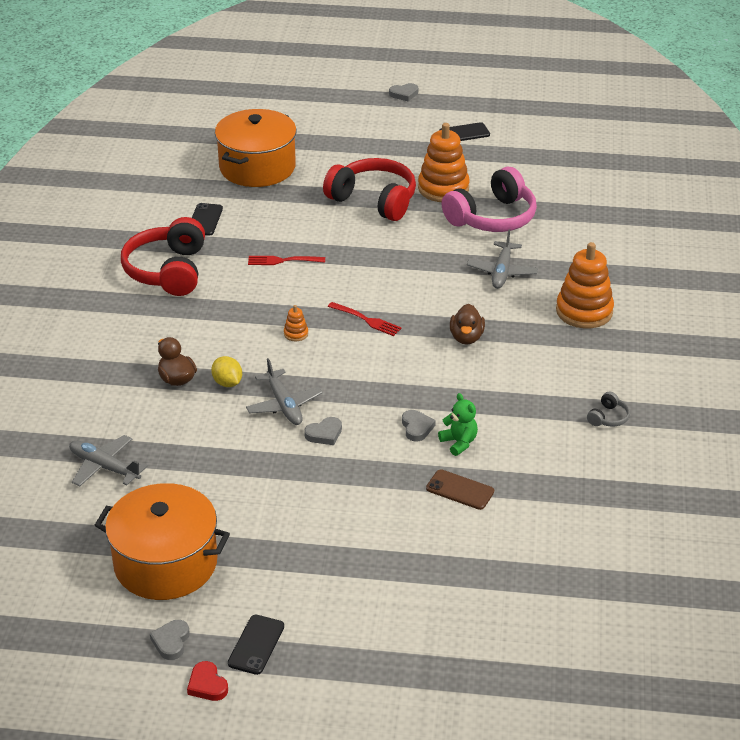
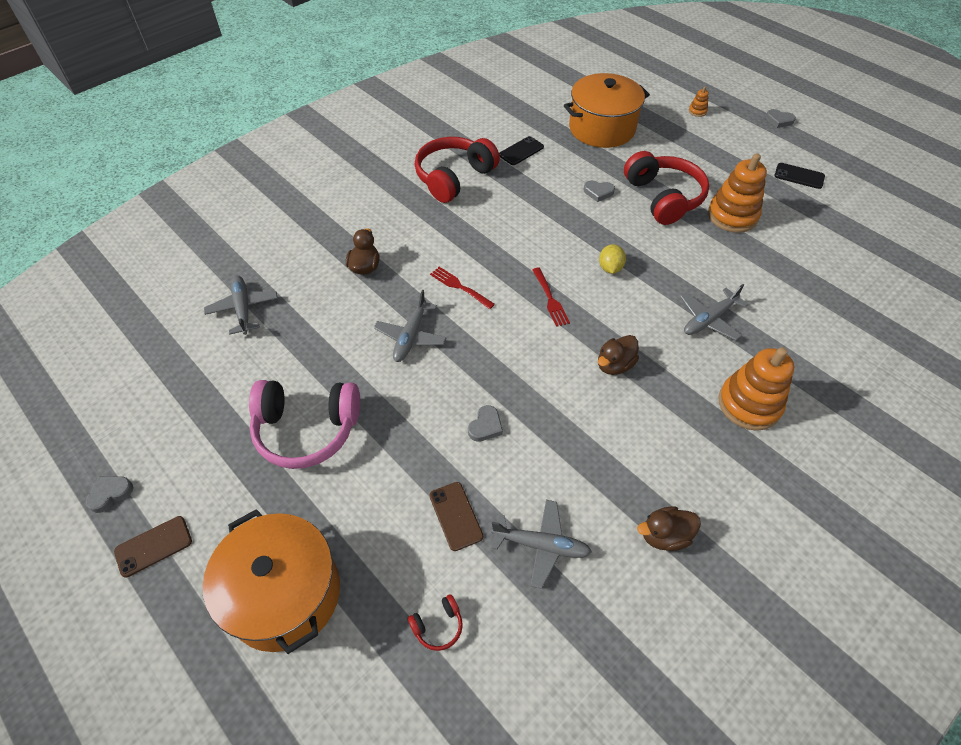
camera: 40 degrees right, 15 degrees up
orange pot [95,483,230,600] -> orange pot moved to [203,509,340,654]
red heart [187,661,228,701] -> none
yellow lemon [211,356,242,387] -> yellow lemon moved to [599,244,626,274]
black phone [228,615,284,675] -> brown phone [114,516,192,578]
red fork [248,256,325,265] -> red fork moved to [430,267,495,309]
orange stacking toy [284,305,308,341] -> orange stacking toy moved to [689,87,709,117]
grey heart [304,417,342,445] -> grey heart moved to [583,180,615,202]
green teddy bear [438,393,478,456] -> none
pink headphones [442,167,537,232] -> pink headphones moved to [249,380,360,469]
grey headphones [587,392,630,427] -> brown duck [637,506,701,551]
none -> red headphones [408,594,463,651]
none -> grey plane [491,500,592,589]

